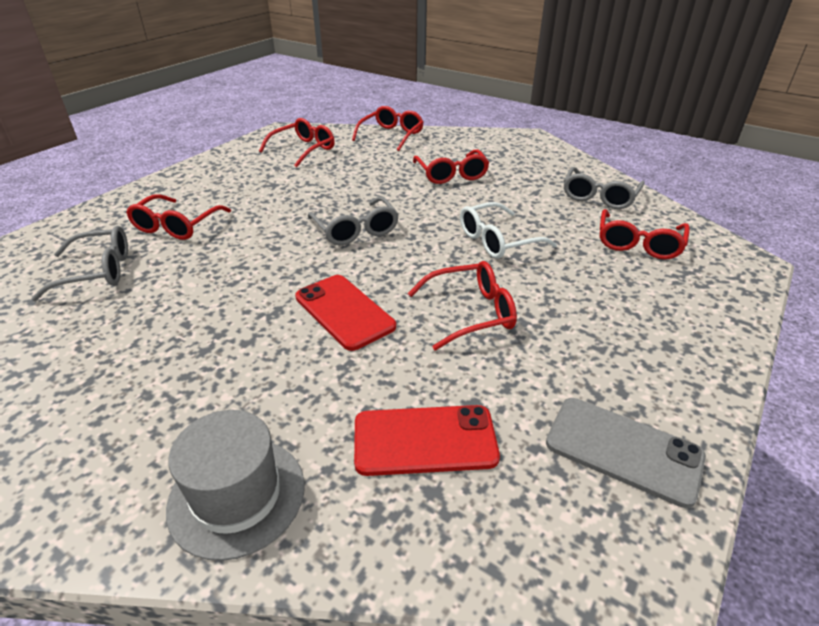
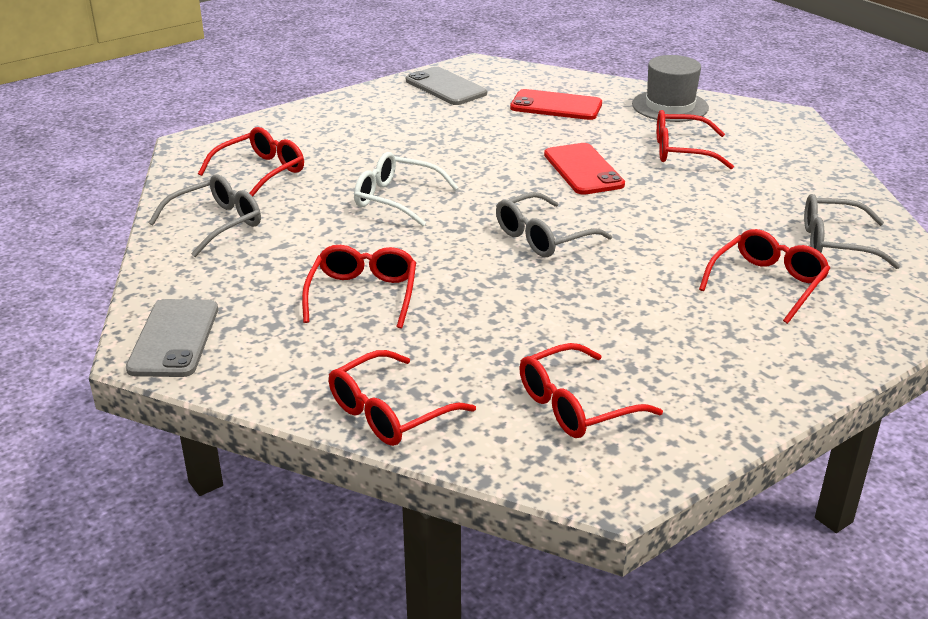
camera: 160 degrees left, 5 degrees down
grey glasses [308,197,399,245] -> grey glasses turned 120 degrees counterclockwise [496,192,612,257]
red glasses [408,261,517,350] -> red glasses moved to [657,110,734,169]
white glasses [460,202,557,259] -> white glasses turned 150 degrees counterclockwise [354,152,459,226]
none -> grey phone [126,299,218,377]

